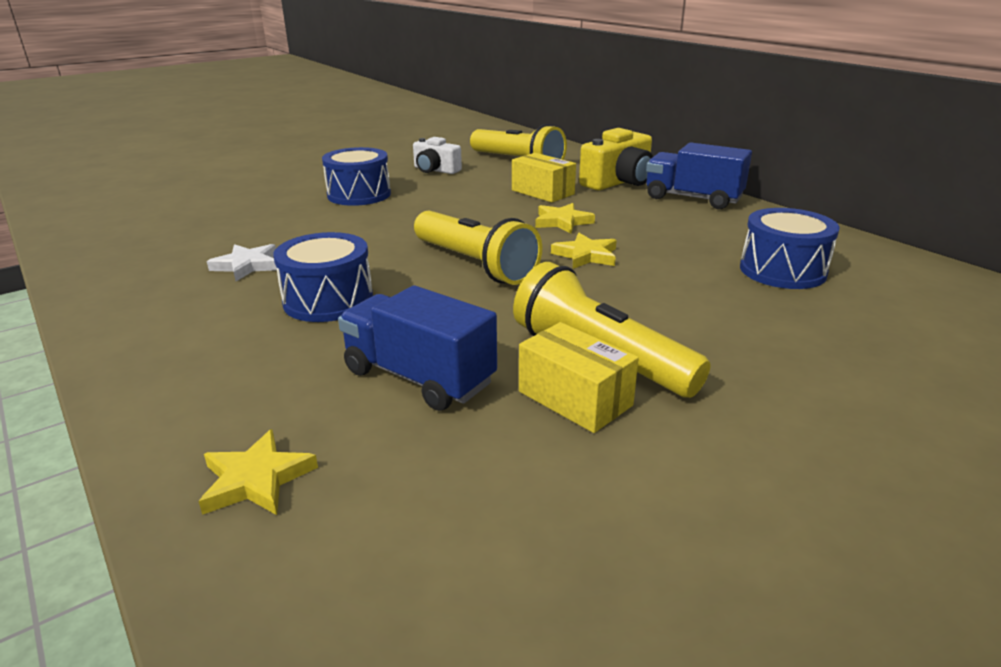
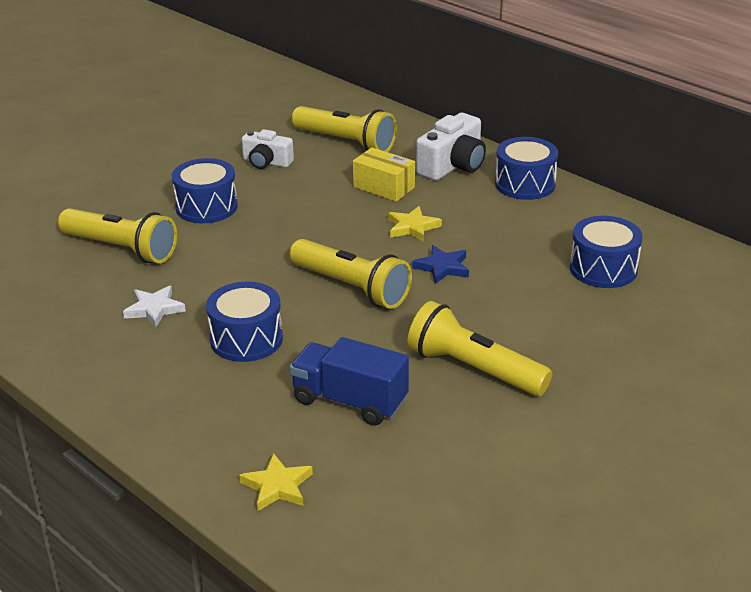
camera: 10 degrees left, 5 degrees up
yellow box [519,322,639,433] -> none
yellow star [551,233,617,269] -> blue star [412,245,469,284]
yellow camera [579,128,653,190] -> white camera [416,113,486,181]
blue truck [646,142,752,209] -> blue drum [495,137,558,200]
none -> yellow flashlight [58,208,177,263]

